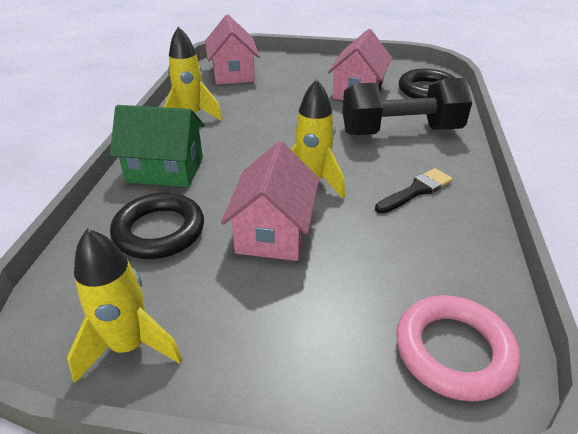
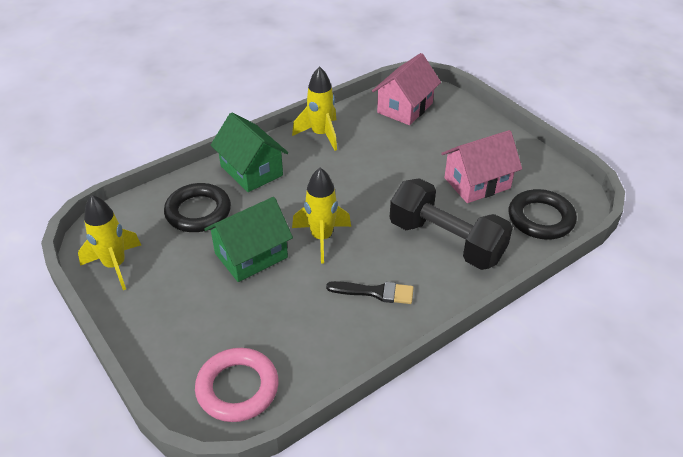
camera: 45 degrees right, 5 degrees up
pink house [221,141,319,261] -> green house [204,197,293,282]

